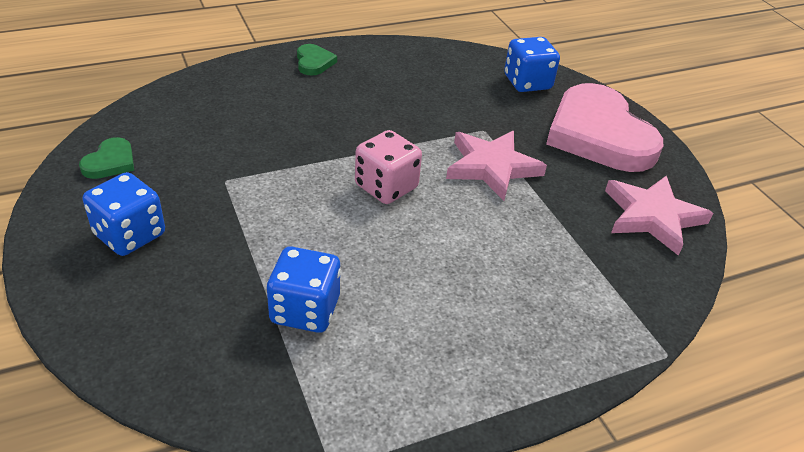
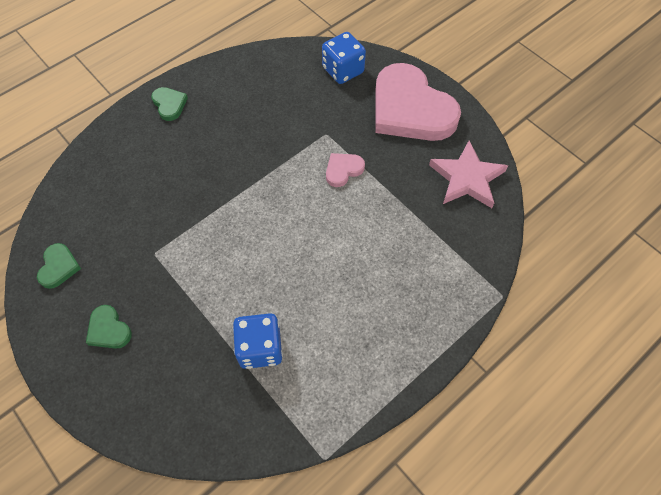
camera: 15 degrees left, 20 degrees up
blue dice [82,172,165,256] -> green heart [86,305,132,349]
pink dice [355,130,422,204] -> none
pink star [446,131,547,201] -> pink heart [326,153,365,187]

